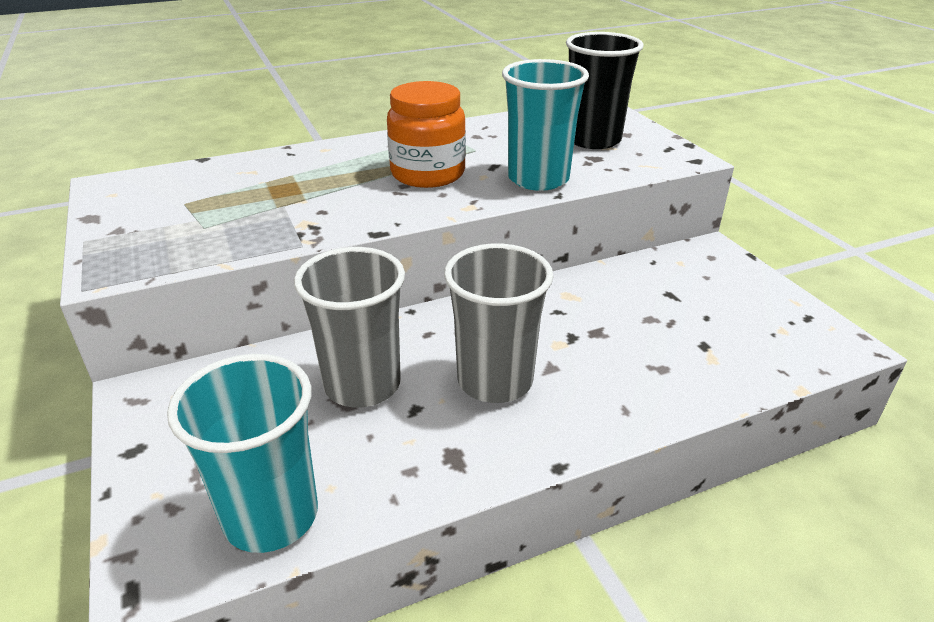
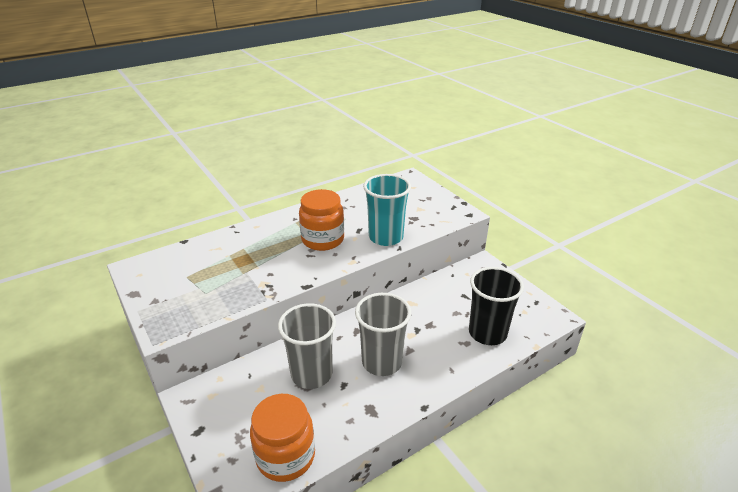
camera: 10 degrees left, 0 degrees up
turquoise cup [167,354,318,553] -> orange jar [250,394,315,482]
black cup [566,32,644,149] -> black cup moved to [469,267,524,345]

